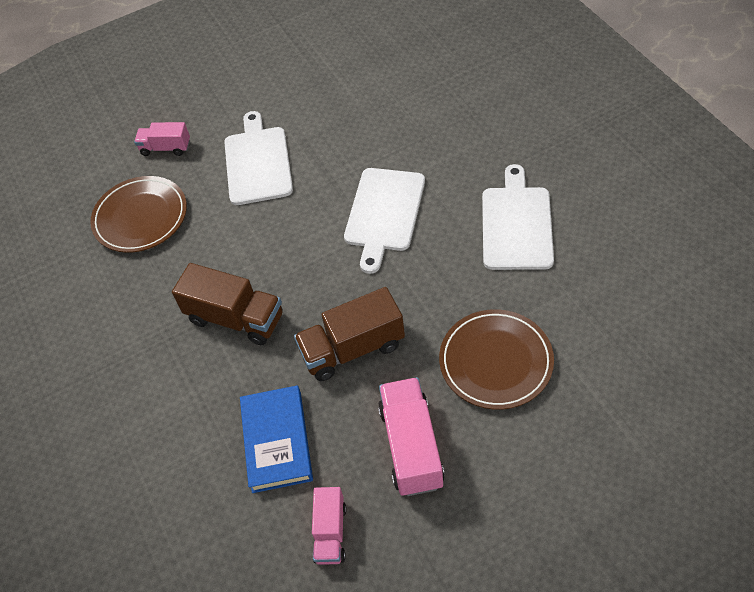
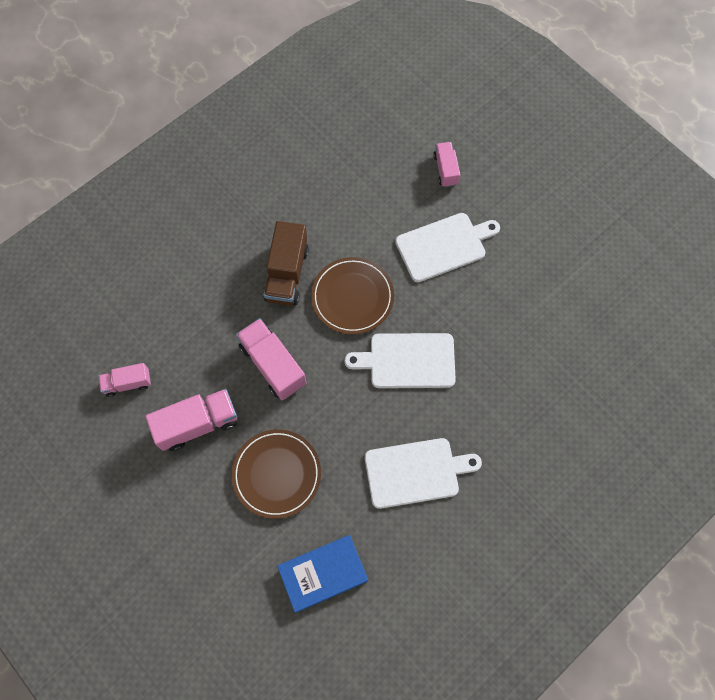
camera: 70 degrees right, 15 degrees up
brown plate [90,176,187,253] -> brown plate moved to [311,257,394,334]
blue book [240,385,313,493] -> blue book moved to [277,535,368,613]
brown truck [294,287,405,381] -> pink truck [236,318,307,400]

